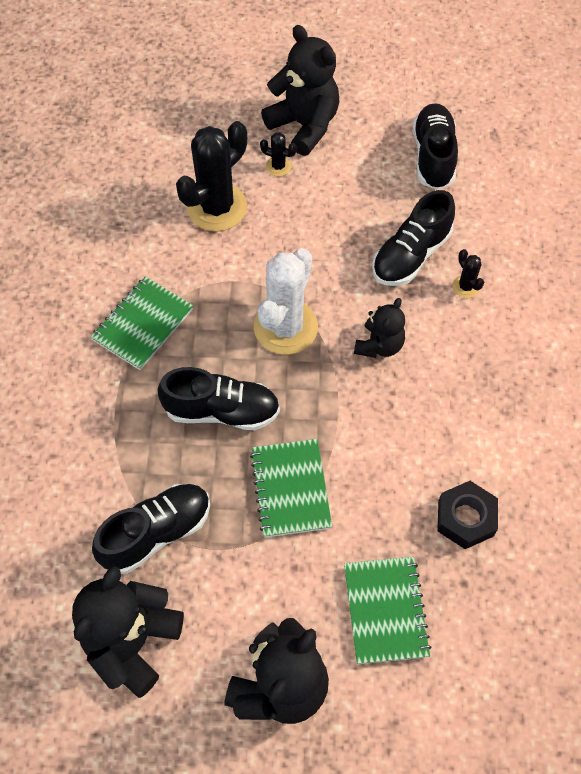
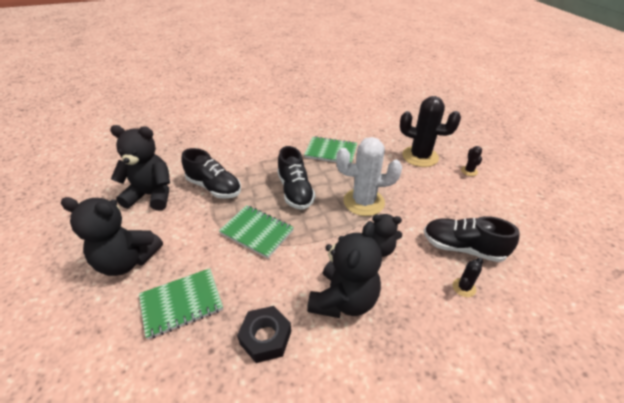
camera: 70 degrees right, 20 degrees down
green notebook [250,439,332,538] -> green notebook turned 60 degrees clockwise [219,205,294,259]
black teddy bear [261,25,339,156] -> black teddy bear moved to [307,221,382,318]
black shoe [413,103,458,190] -> none

